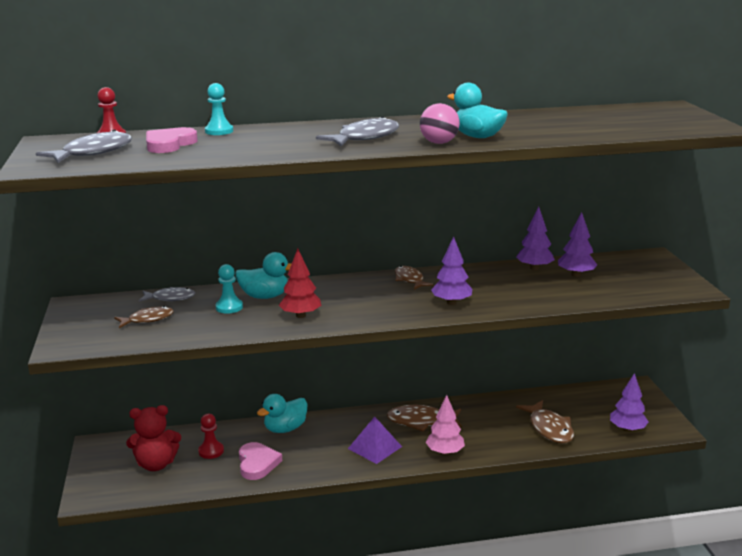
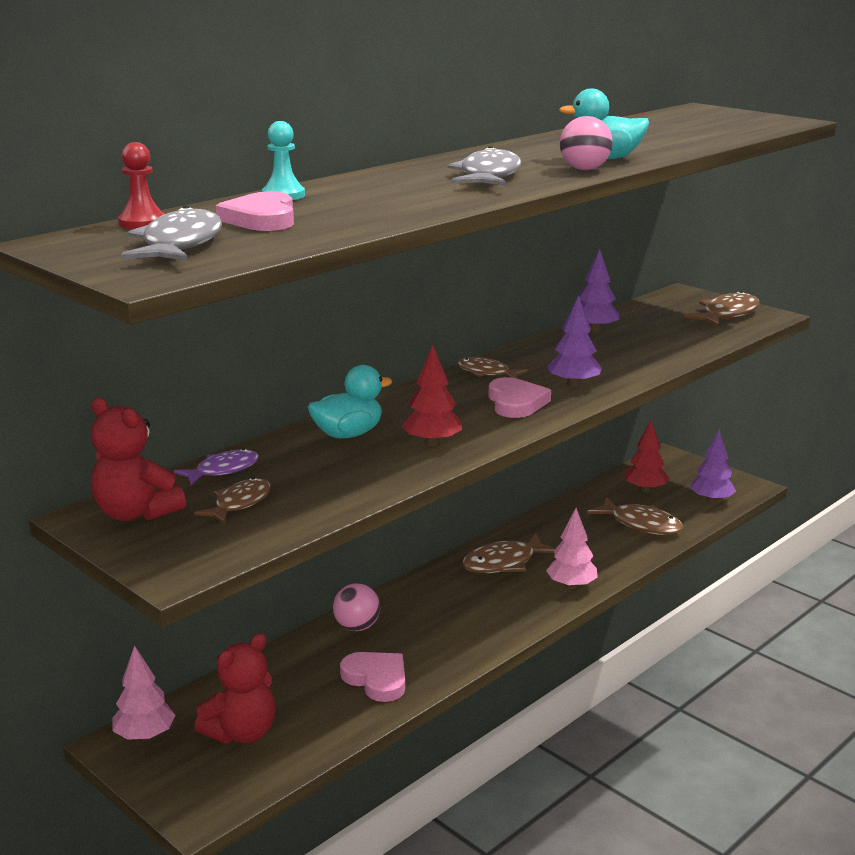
camera: 35 degrees left, 0 degrees up
grey fish [139,287,195,302] -> purple fish [174,448,259,485]
red pawn [198,414,224,459] -> none
turquoise pawn [215,264,243,314] -> none
turquoise duck [257,394,307,433] -> pink ball [333,583,380,631]
purple pyramid [348,417,402,464] -> none
purple tree [558,212,597,277] -> none
none -> red teddy bear [91,398,186,521]
none -> pink tree [112,645,175,741]
none -> pink heart [488,377,551,418]
none -> red tree [624,421,669,492]
none -> brown fish [684,291,760,326]

